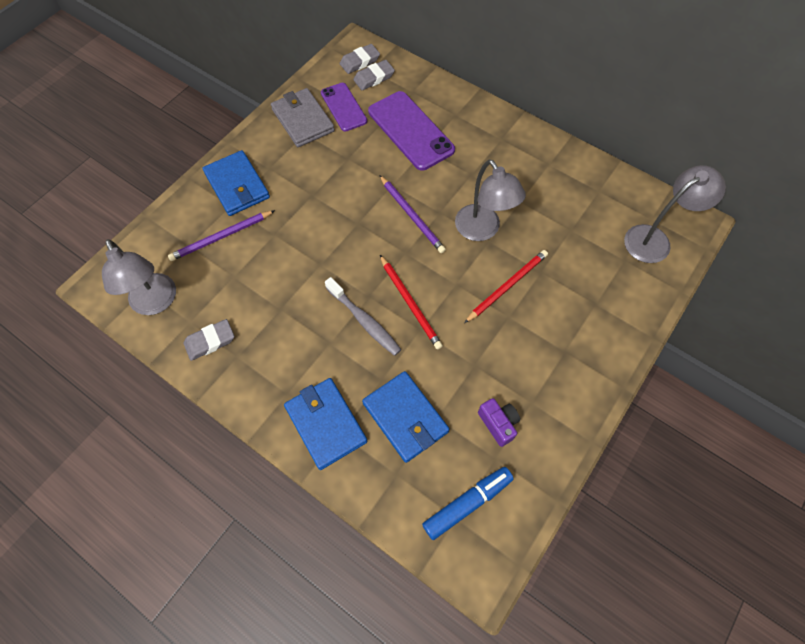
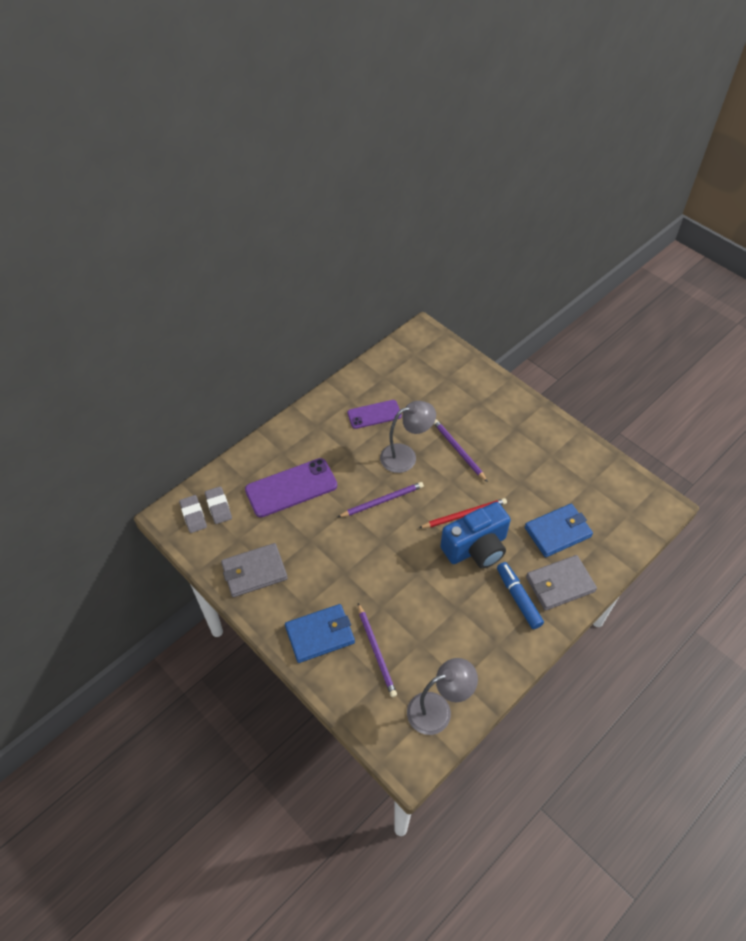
camera: 80 degrees left, 10 degrees down
grey eraser [184,319,234,361] -> none
blue wallet [284,378,367,470] -> grey wallet [526,555,597,611]
purple phone [321,83,367,132] -> purple phone moved to [347,400,402,429]
grey toothbrush [325,277,402,356] -> blue camera [440,502,511,568]
blue marker [422,467,514,540] -> blue marker moved to [497,562,544,629]
red pencil [464,250,548,323] -> purple pencil [434,419,488,482]
purple camera [478,398,520,447] -> none
grey lamp [624,165,726,263] -> none

